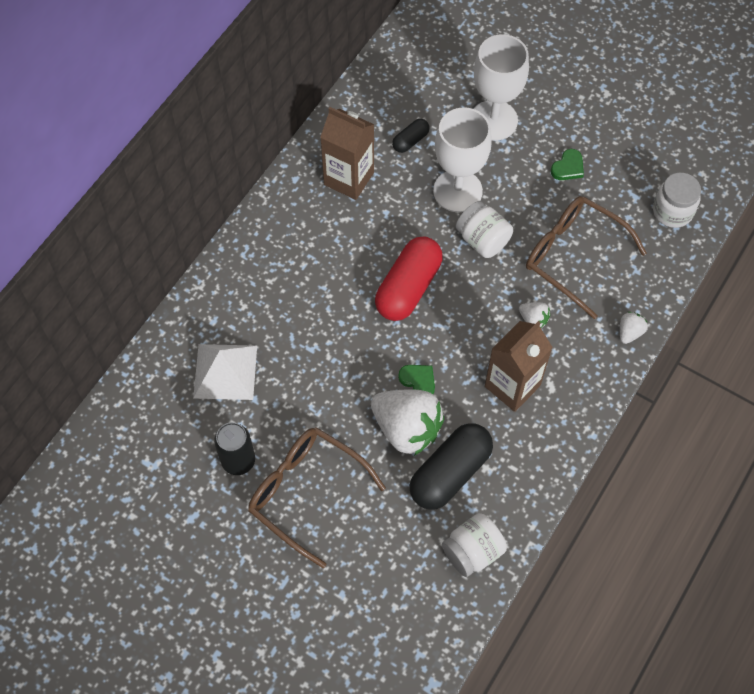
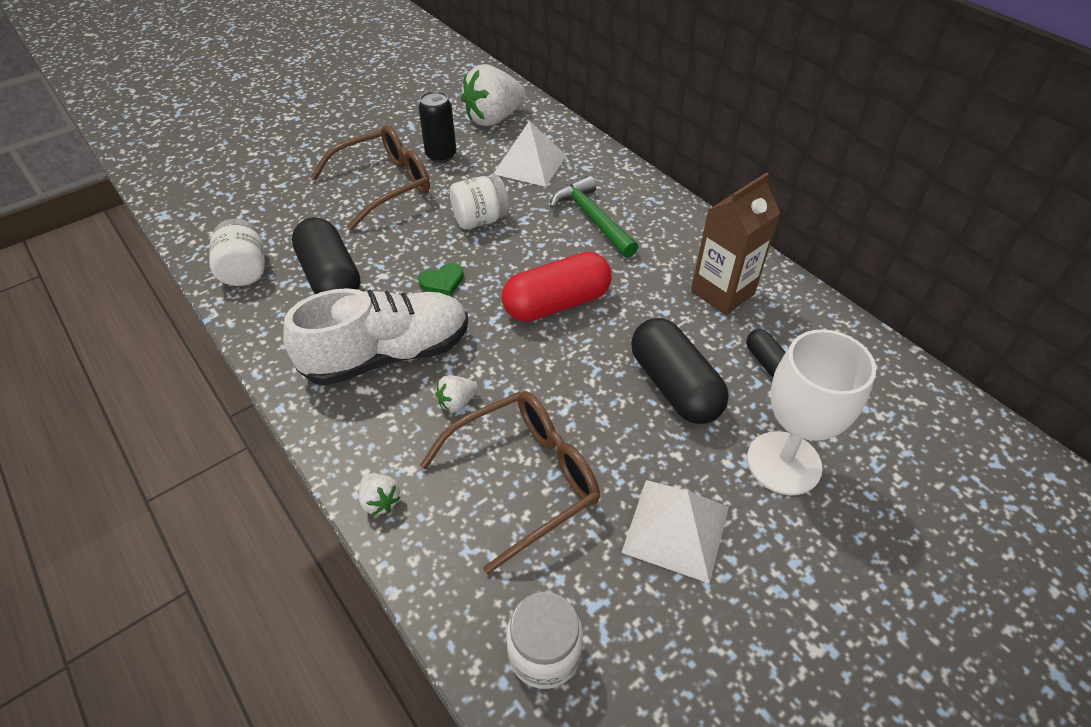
camera: 110 degrees right, 15 degrees down
white strawberry [371,389,444,456] -> white strawberry moved to [461,64,526,126]
red capsule [375,236,443,321] -> red capsule turned 75 degrees counterclockwise [502,252,612,322]
white goblet [433,107,492,212] -> black capsule [631,318,729,424]
white jar [456,201,513,258] -> white jar moved to [450,176,509,229]
brown carton [485,321,553,412] -> white shoe [283,288,468,386]
green heart [551,149,584,180] -> white pyramid [621,480,729,584]
none -> green hammer [550,176,638,258]

